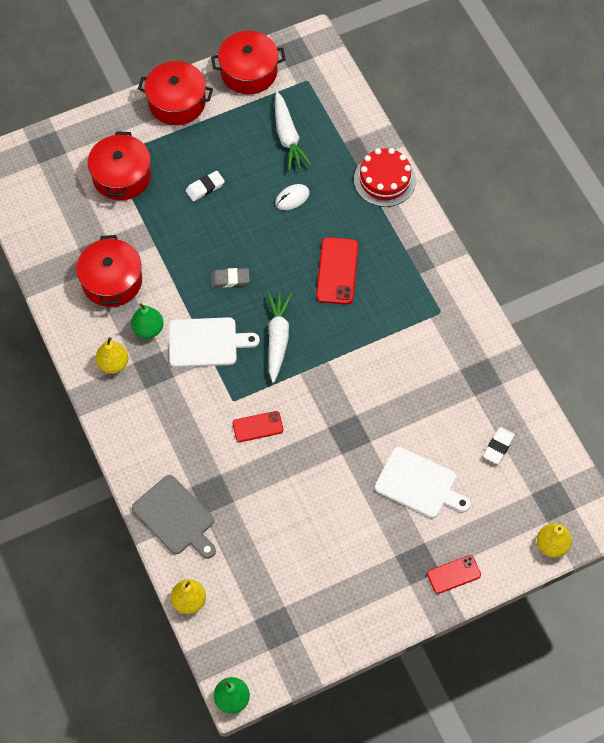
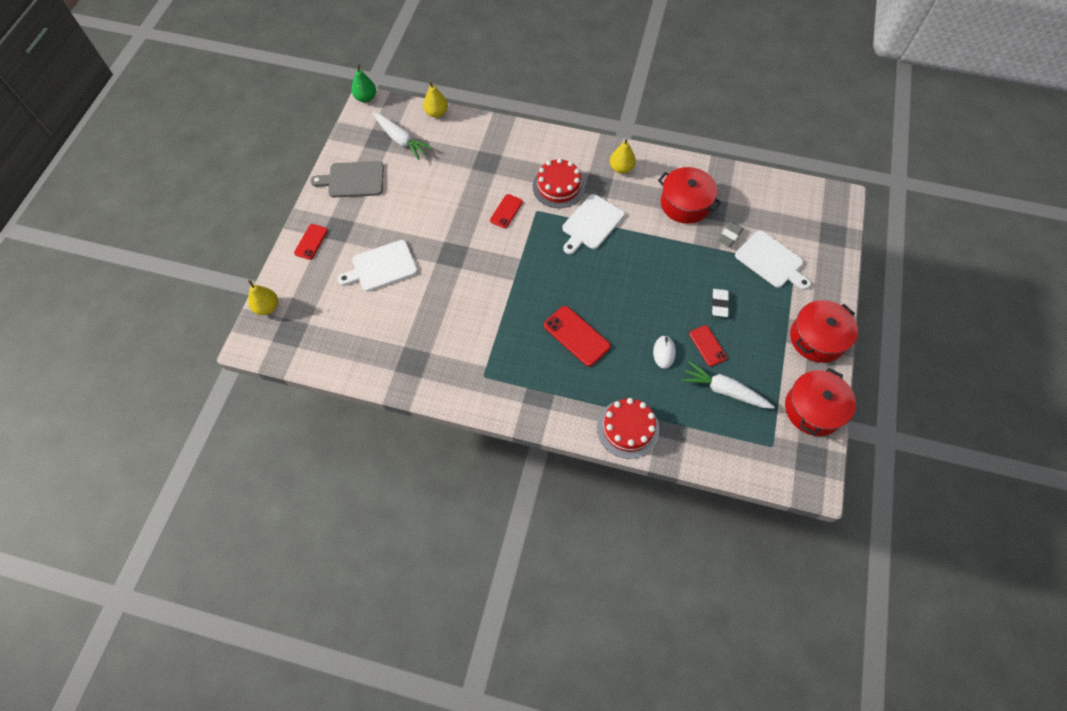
camera: 130 degrees right, 0 degrees up
red pot [88,131,151,200] -> white cutting board [735,230,811,290]
green pear [131,303,164,339] -> none
grey cutting board [132,475,216,559] -> grey cutting board moved to [310,161,384,197]
grey eraser [211,268,250,288] -> grey eraser moved to [717,222,744,248]
white carrot [267,292,292,383] -> white carrot moved to [373,113,433,160]
white eraser [483,427,515,464] -> none
none -> red cake [533,158,585,208]
none -> red phone [689,325,727,366]

